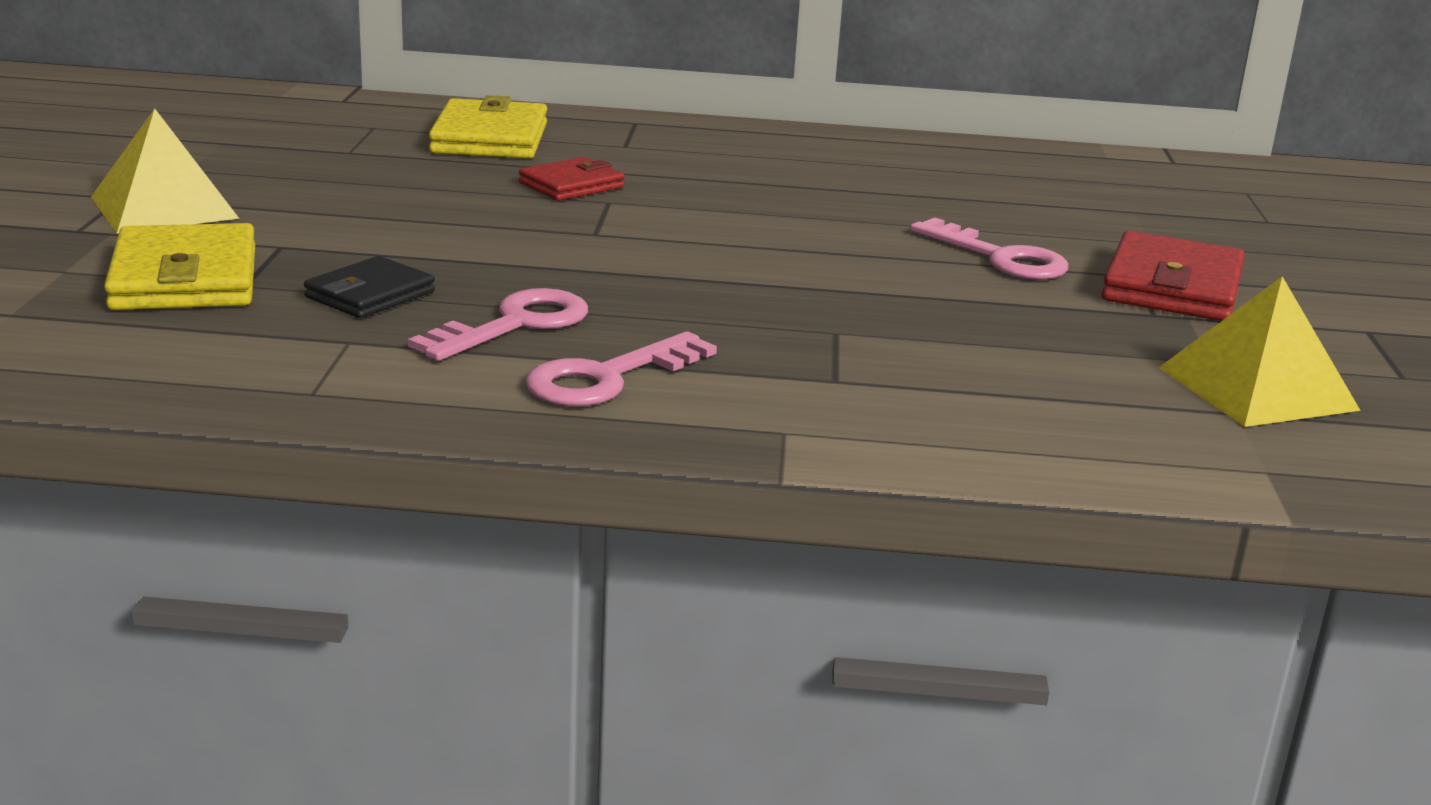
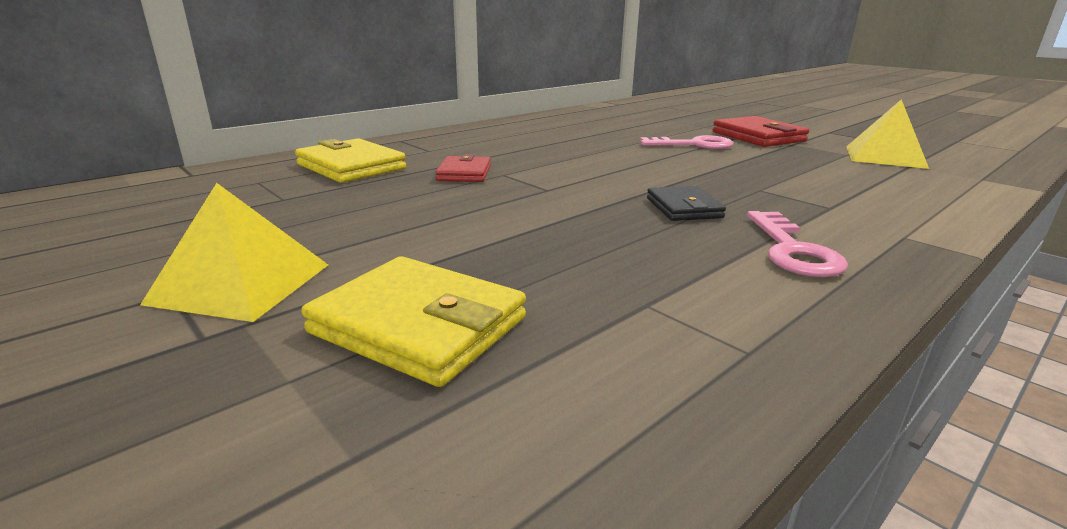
camera: 45 degrees left, 0 degrees up
black wallet [304,256,435,318] -> black wallet moved to [647,186,726,221]
pink key [408,288,588,361] -> none

